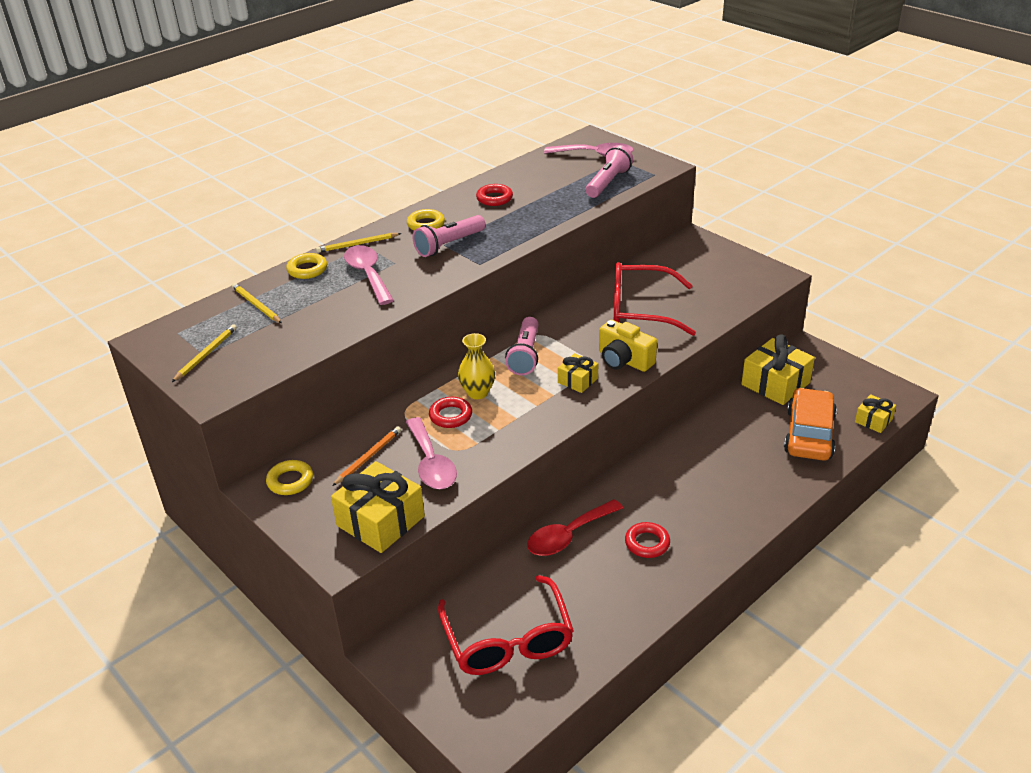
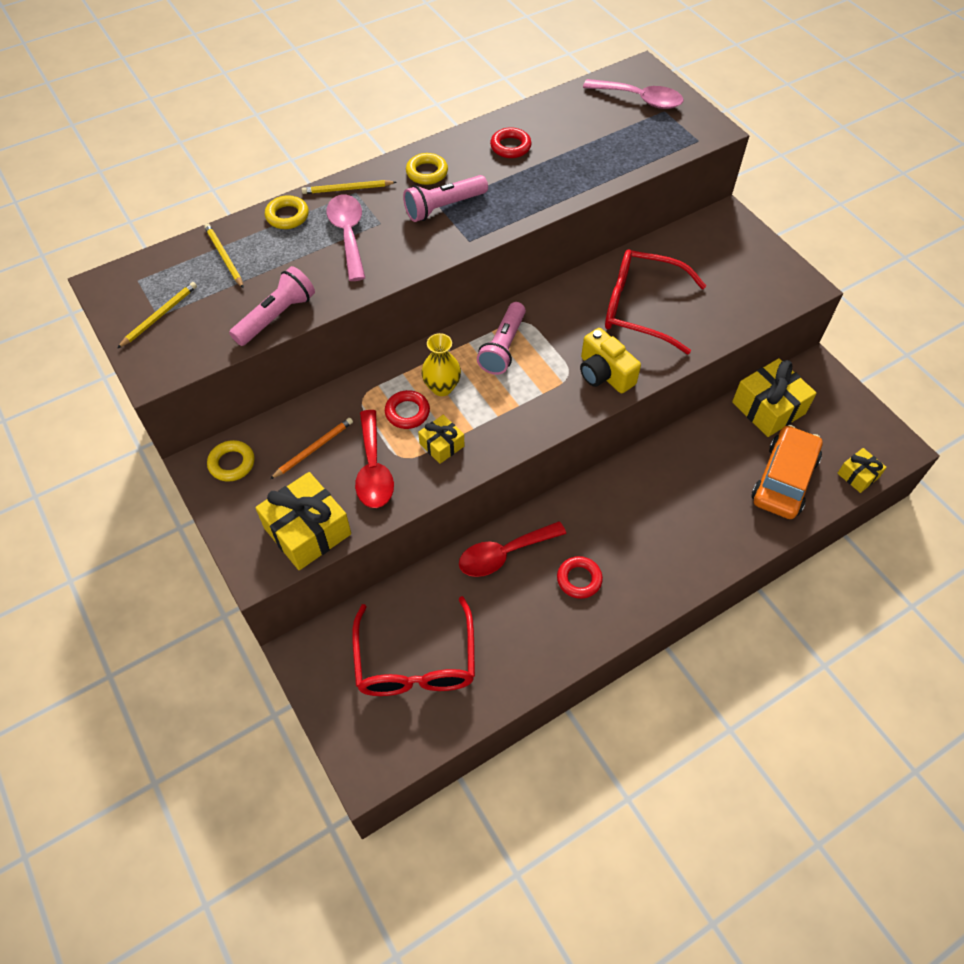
camera: 10 degrees right, 20 degrees up
pink spoon [406,417,457,489] -> red spoon [355,410,394,508]
yellow gift [558,353,598,393] -> yellow gift moved to [418,415,464,464]
pink flashlight [586,145,633,198] -> pink flashlight moved to [229,266,315,346]

